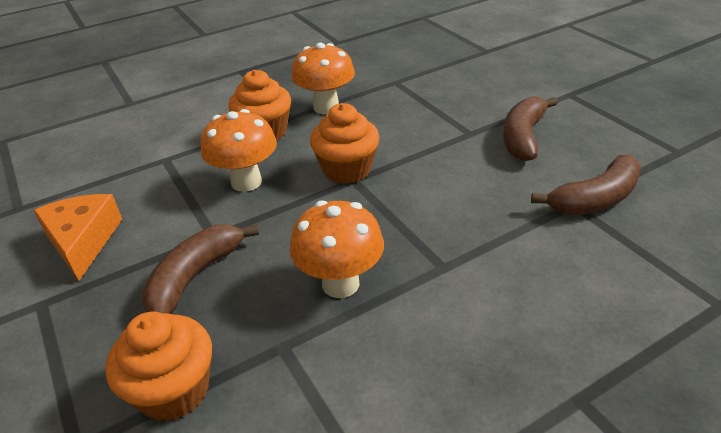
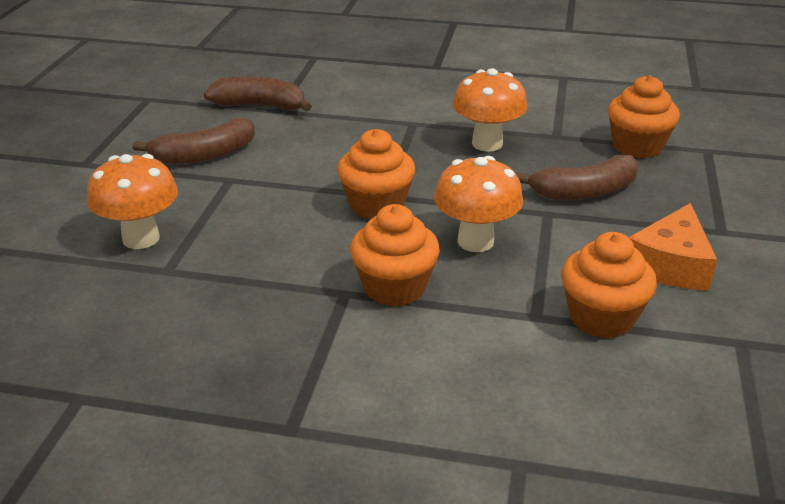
camera: 140 degrees left, 5 degrees down
orange mushroom [291,43,355,114] -> orange mushroom moved to [87,154,178,249]
none -> orange cupcake [561,232,657,338]

